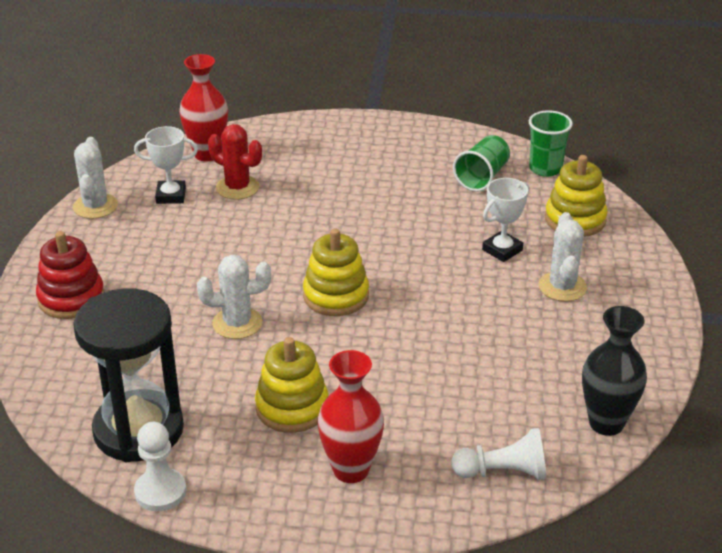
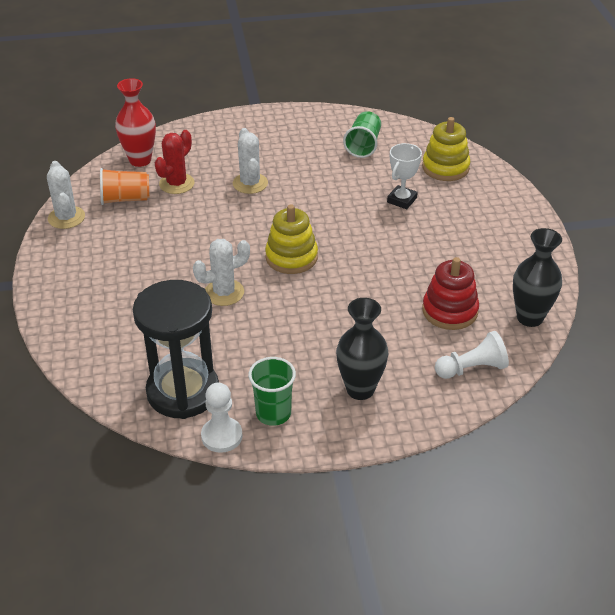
camera: 15 degrees left, 5 degrees up
red stacking toy [36,231,105,319] -> red stacking toy moved to [422,257,479,330]
white trophy [134,126,198,204] -> orange cup [100,168,149,205]
red cactus [208,124,262,200] -> red cactus turned 75 degrees counterclockwise [155,130,195,194]
yellow stacking toy [255,337,328,433] -> none
red vase [318,350,384,483] -> black vase [336,298,388,400]
green cup [529,110,573,177] -> green cup moved to [248,357,296,426]
white cactus [539,212,587,302] -> white cactus moved to [233,128,268,194]

